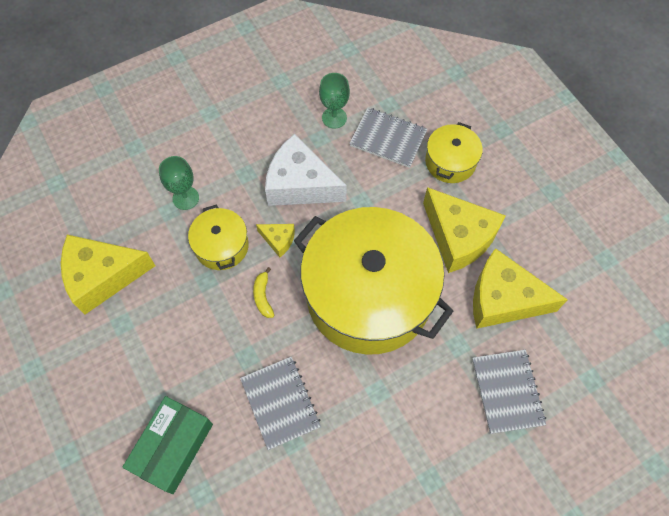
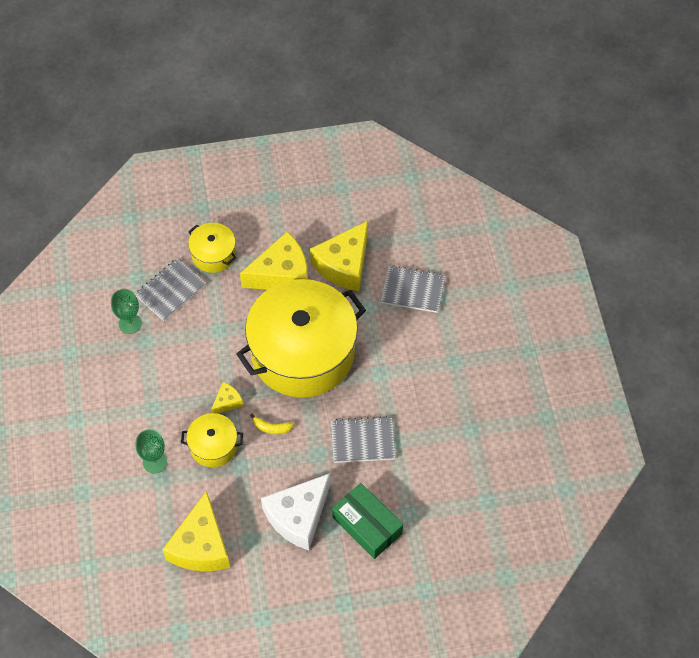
camera: 70 degrees left, 5 degrees down
white cheese [265,134,347,206] -> white cheese moved to [261,473,330,550]

